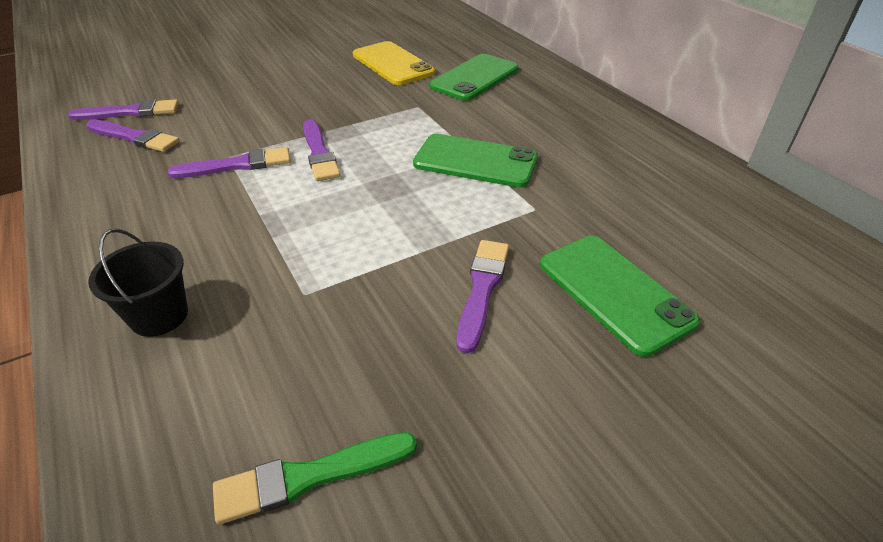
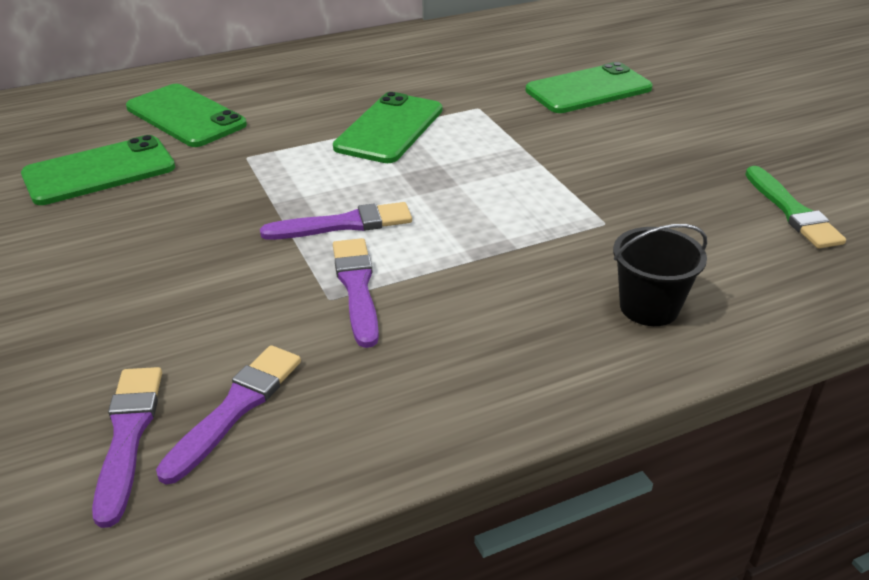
camera: 85 degrees left, 5 degrees down
yellow phone [353,41,435,85] -> green phone [21,135,175,205]
purple brush [456,240,509,353] -> none

